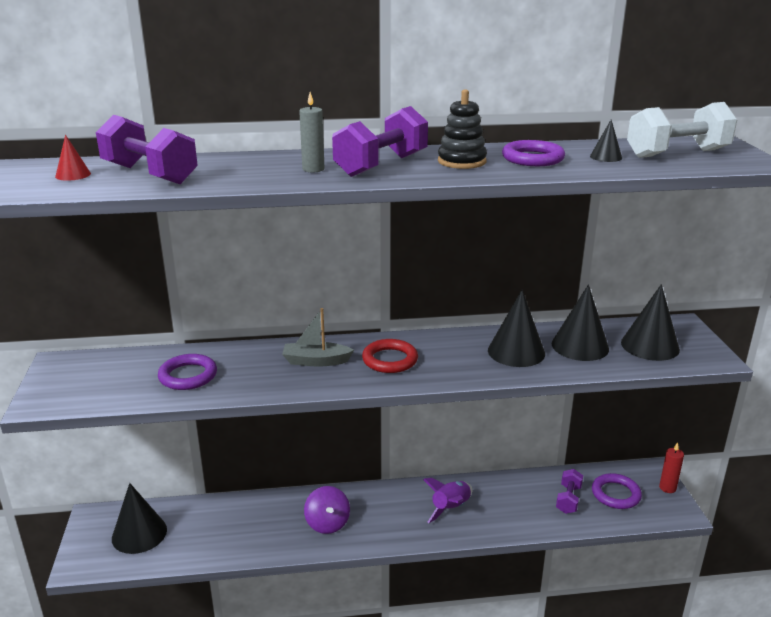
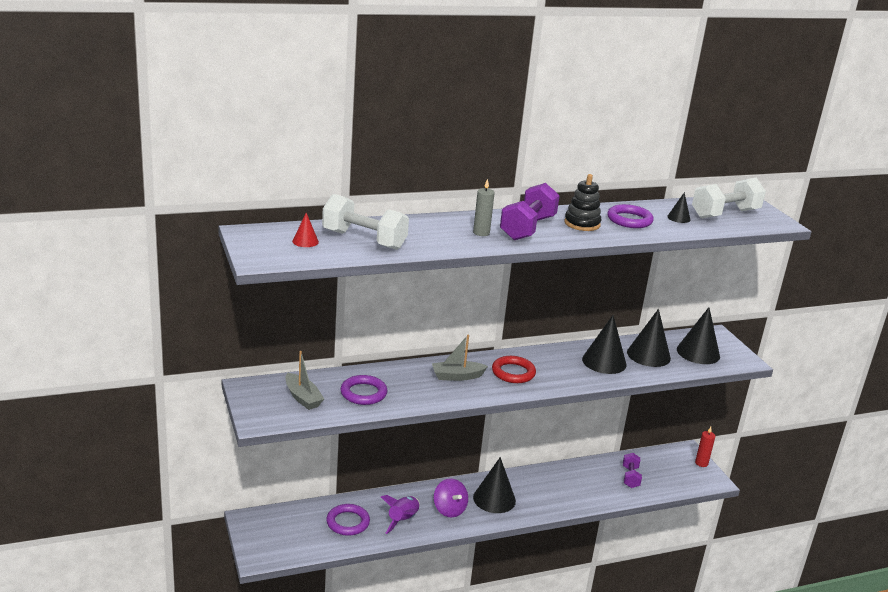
camera: 15 degrees left, 0 degrees up
purple dumbbell [96,115,198,184] -> white dumbbell [322,194,409,250]
black cone [112,483,167,554] -> black cone moved to [473,457,516,513]
purple rocket [423,478,473,523] -> purple rocket moved to [381,495,420,534]
purple ring [592,473,642,509] -> purple ring moved to [326,504,370,536]
none -> grey boat [285,351,324,410]

